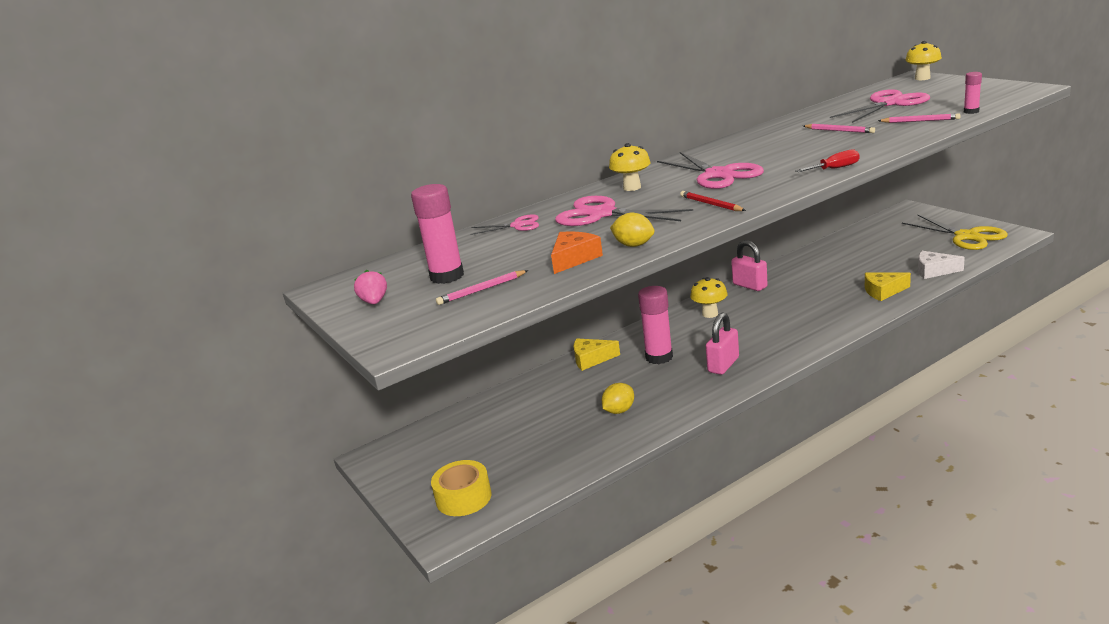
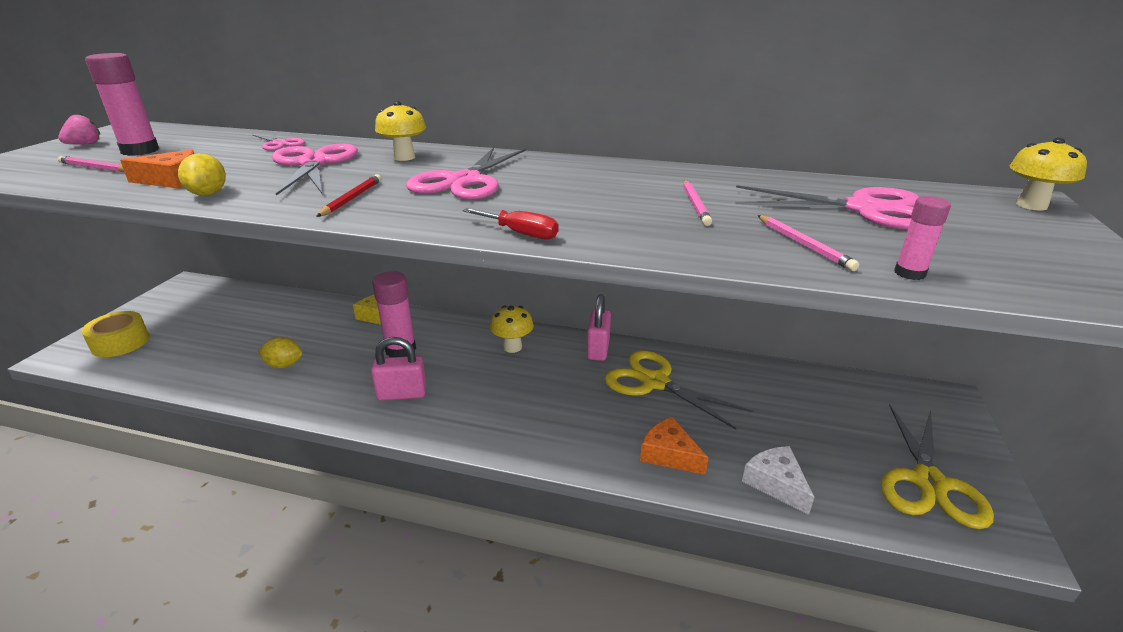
camera: 45 degrees right, 5 degrees up
yellow cheese [865,273,911,301] -> orange cheese [640,417,708,475]
none -> yellow scissors [604,351,752,429]

